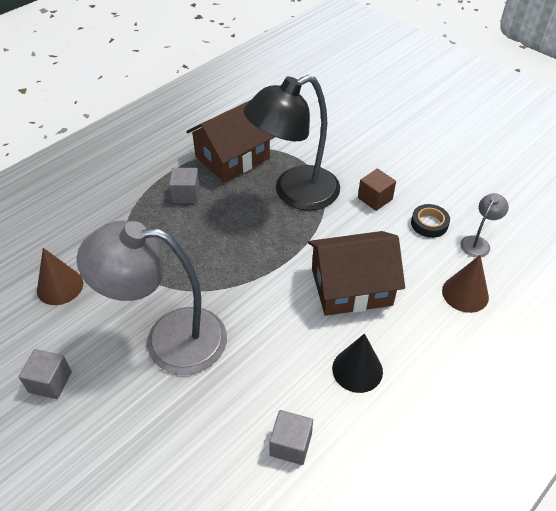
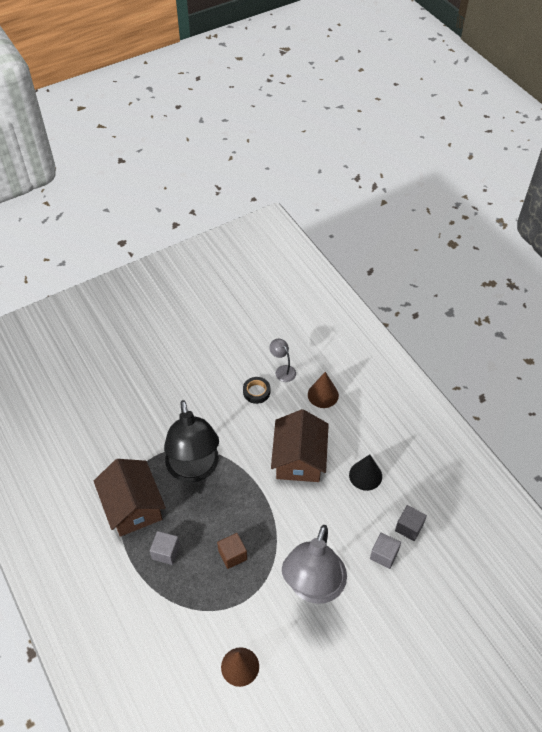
camera: 75 degrees left, 5 degrees up
grey cube [18,349,72,399] -> grey cube moved to [370,533,401,569]
brown cube [358,169,396,211] -> brown cube moved to [217,533,247,569]

